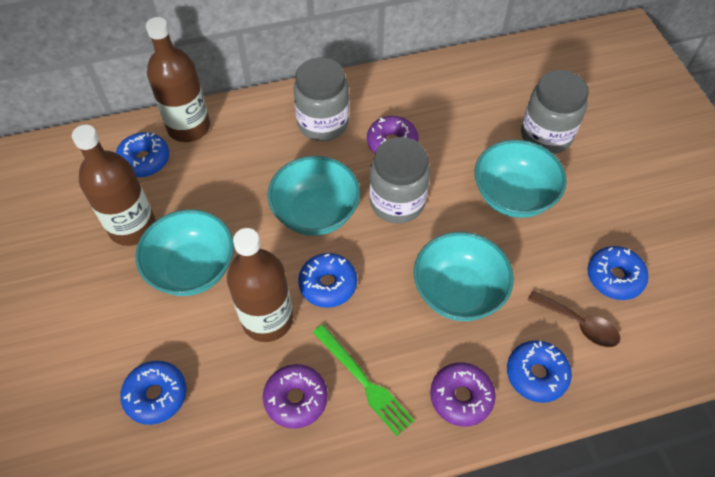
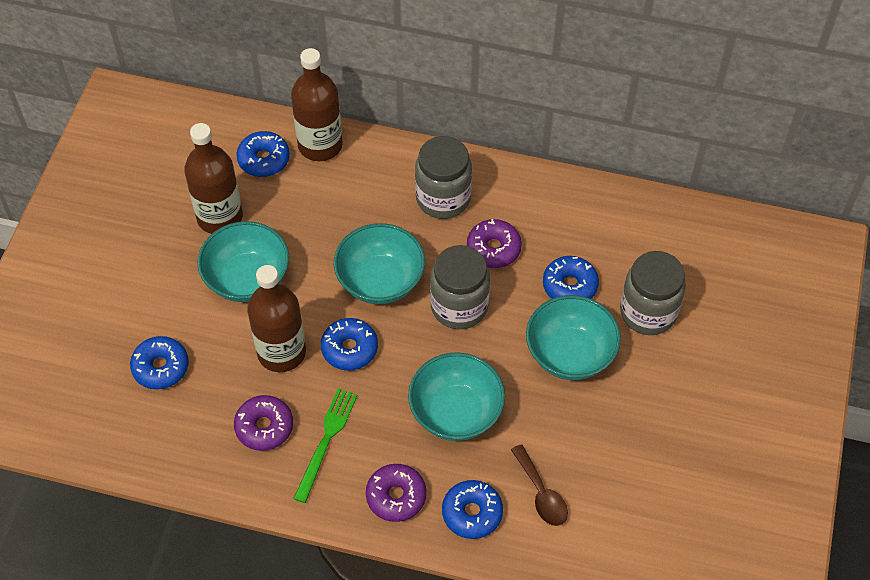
camera: 30 degrees right, 0 degrees up
green fork [313,325,414,436] -> green fork turned 150 degrees counterclockwise [293,388,358,503]
blue donut [587,246,648,300] -> blue donut moved to [543,256,599,299]

